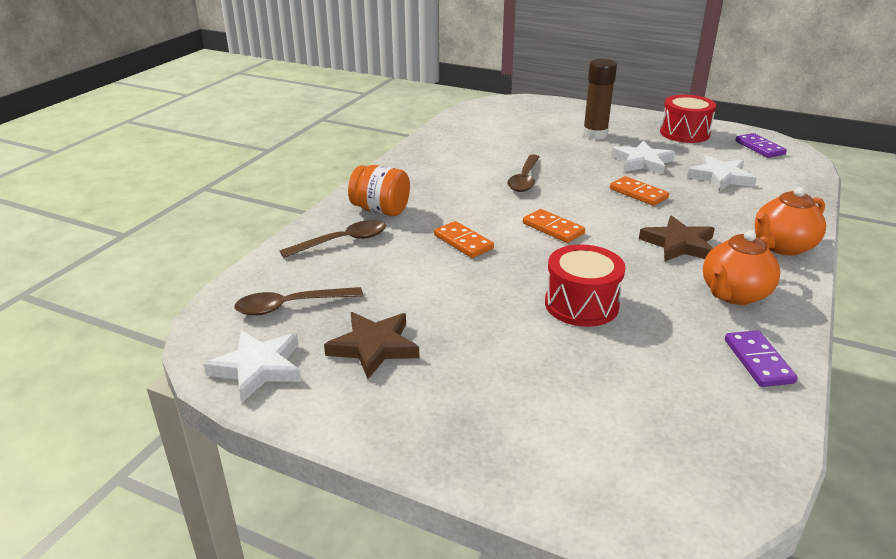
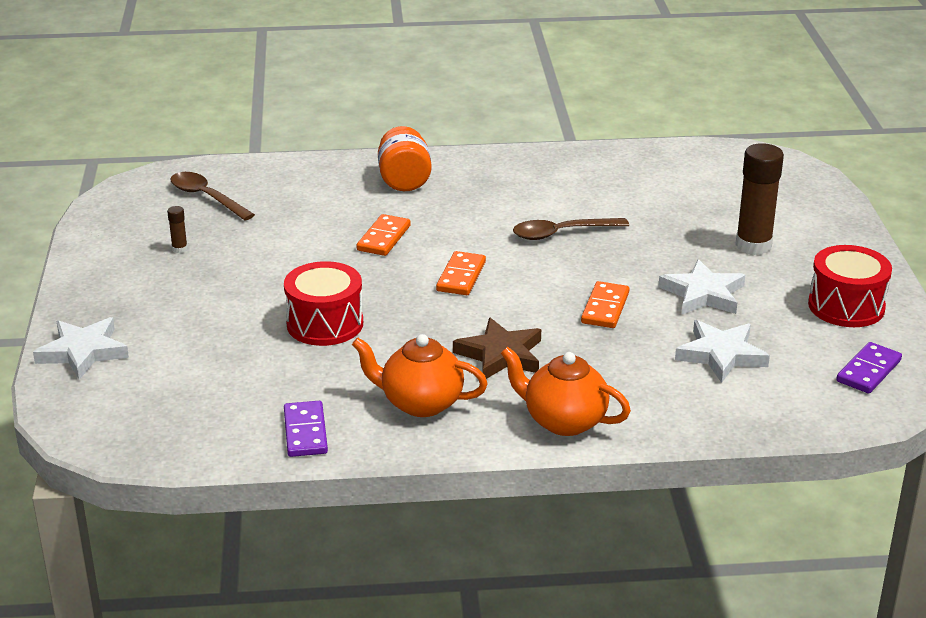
camera: 60 degrees right, 0 degrees up
white star [203,330,302,402] -> white star moved to [33,317,129,380]
brown spoon [280,220,386,258] -> none
brown star [324,312,419,379] -> brown glue stick [167,206,188,253]
purple domino [725,330,797,387] -> purple domino turned 60 degrees counterclockwise [284,401,328,457]

